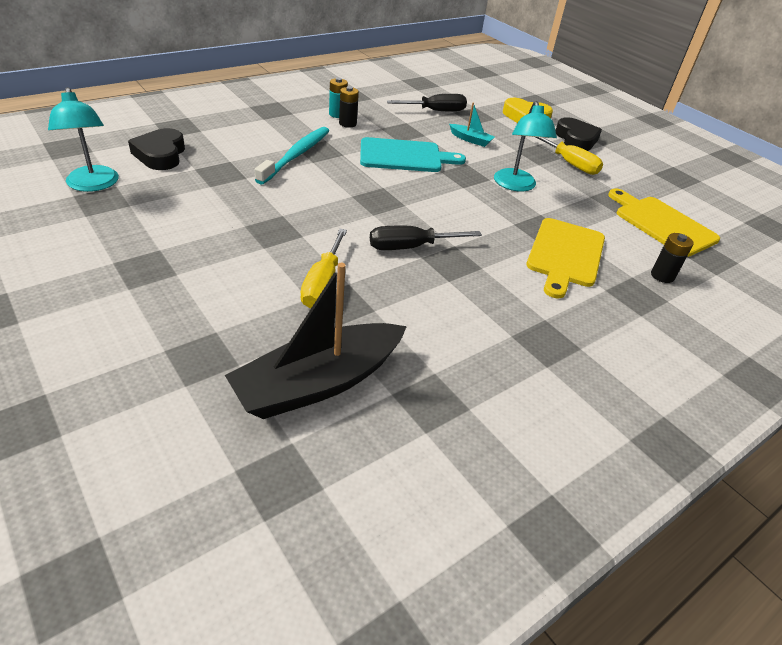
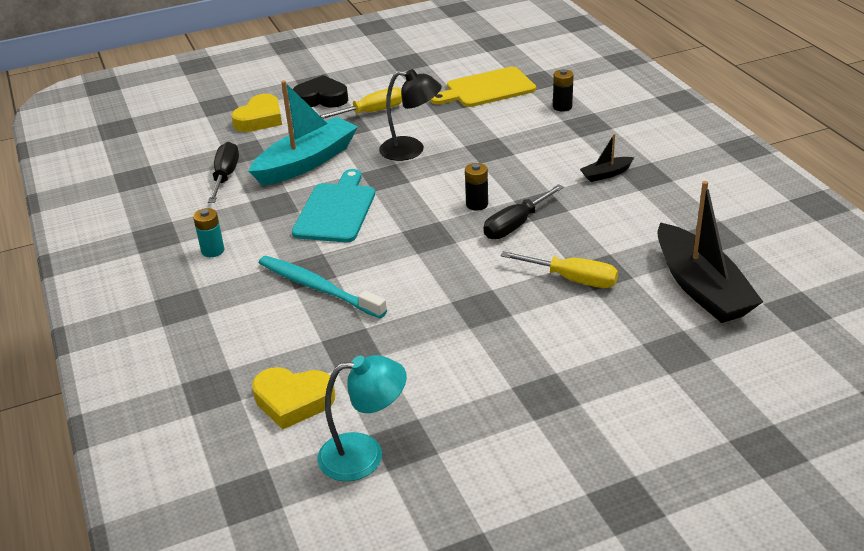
camera: 70 degrees left, 5 degrees down
black heart [128,128,185,170] -> yellow heart [252,367,335,430]
black battery [339,86,359,128] -> black battery moved to [465,163,488,211]
black screwdriver [370,226,482,250] -> black screwdriver turned 45 degrees clockwise [484,184,564,239]
turquoise boat [449,103,495,147] -> turquoise boat [248,81,358,186], size x2.23
turquoise lamp [494,101,557,191] -> black lamp [379,69,442,161]
yellow cutting board [526,218,605,299] -> none
none -> black boat [580,134,634,182]

